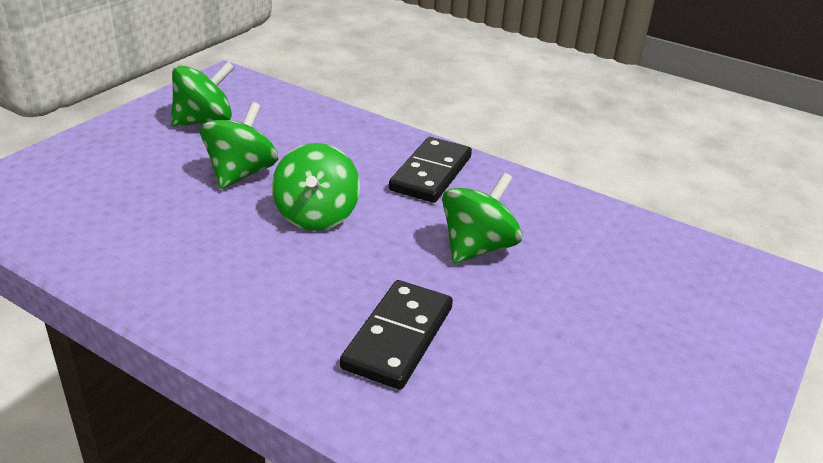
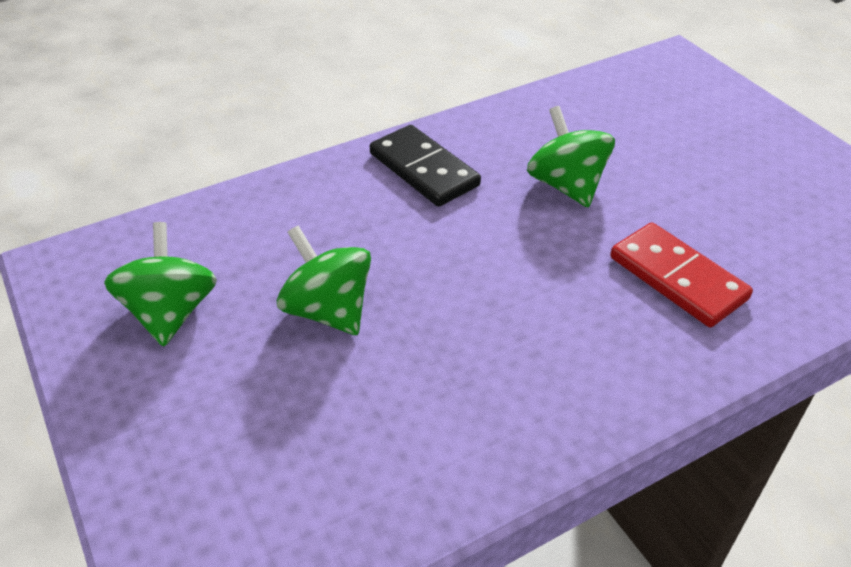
camera: 60 degrees left, 10 degrees up
green spinning top [272,143,360,231] -> none
black domino [340,280,453,390] -> red domino [610,222,753,327]

